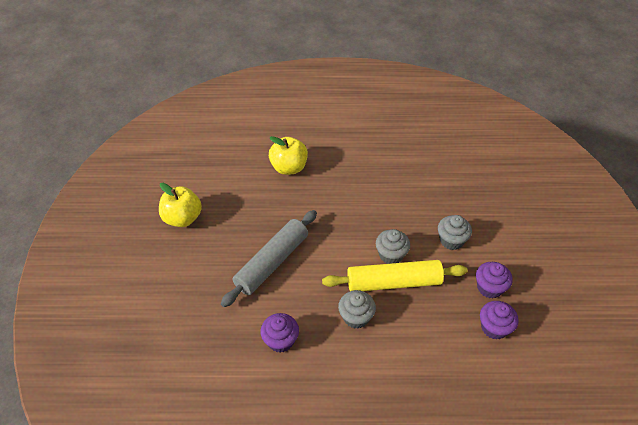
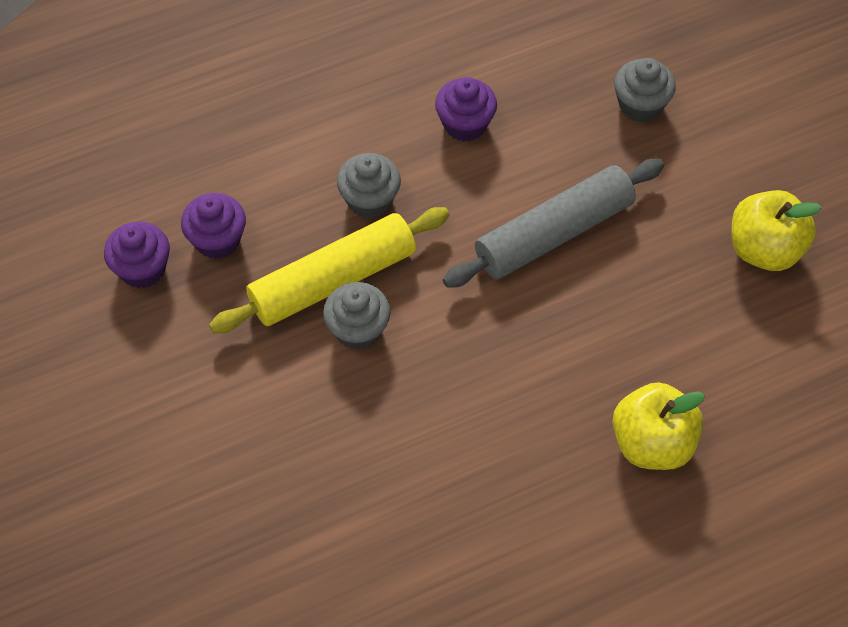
camera: 155 degrees right, 10 degrees up
grey rolling pin [221,210,317,307] -> grey rolling pin turned 45 degrees clockwise [443,159,664,288]
grey cupcake [438,215,472,250] -> grey cupcake moved to [614,58,676,122]
purple cupcake [476,262,513,299] -> purple cupcake moved to [181,193,246,259]

